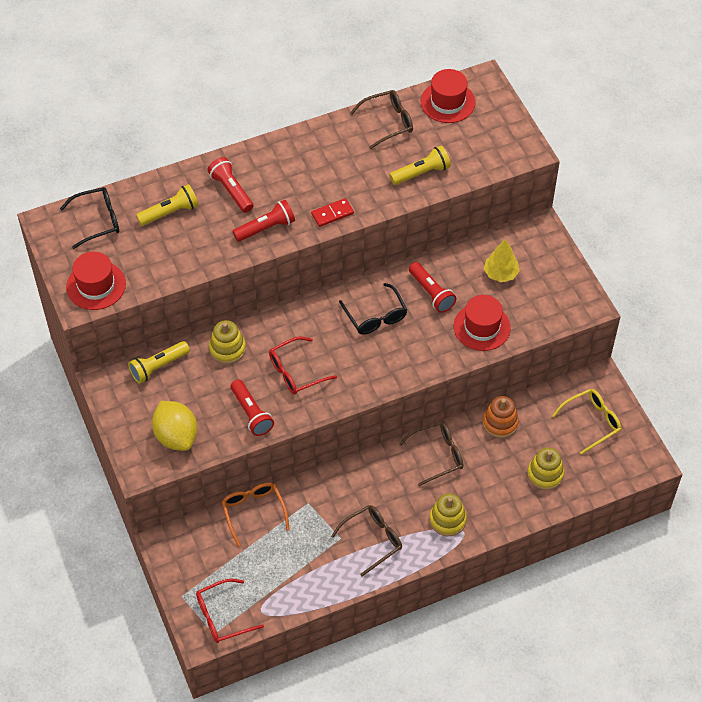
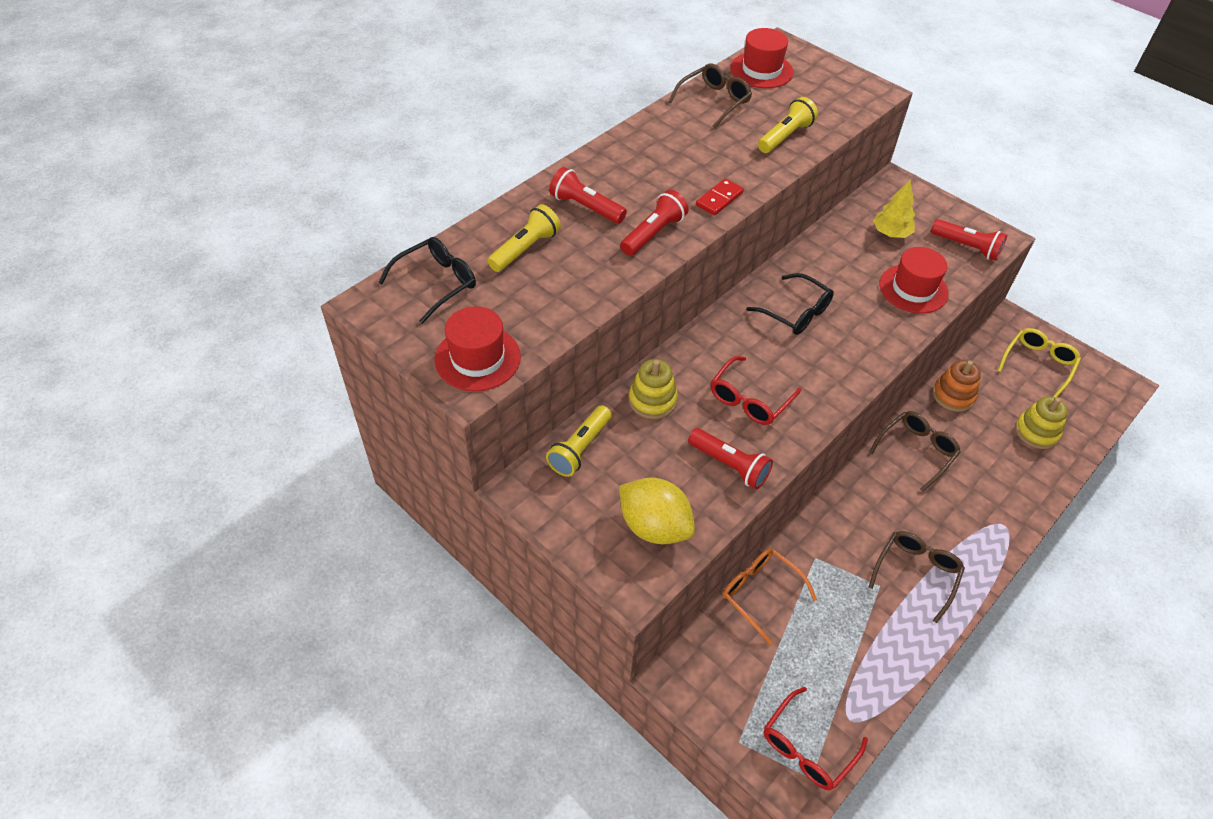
camera: 25 degrees left, 5 degrees down
red flashlight [409,262,456,313] -> red flashlight moved to [931,219,1007,261]
yellow stacking toy [429,493,467,536] -> none

